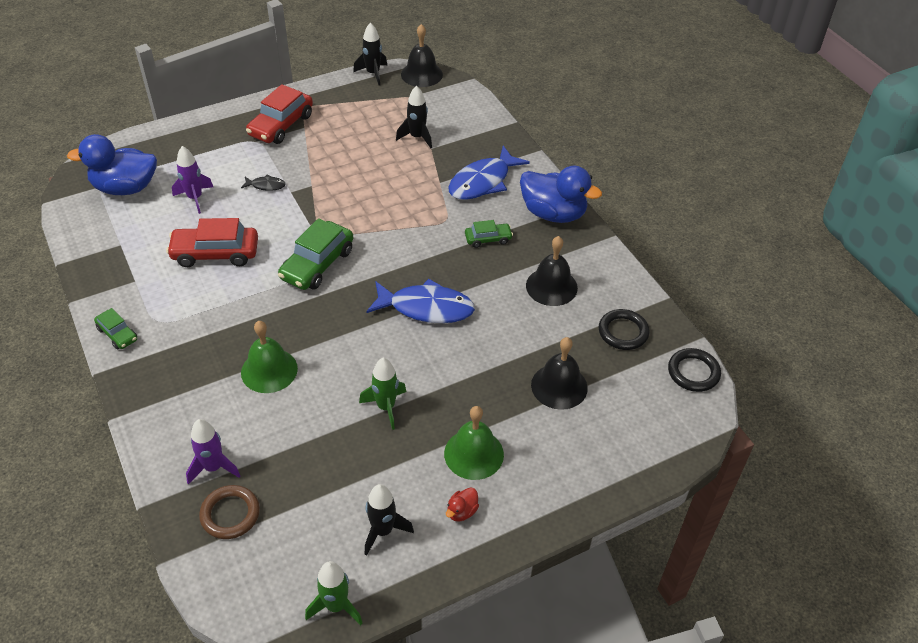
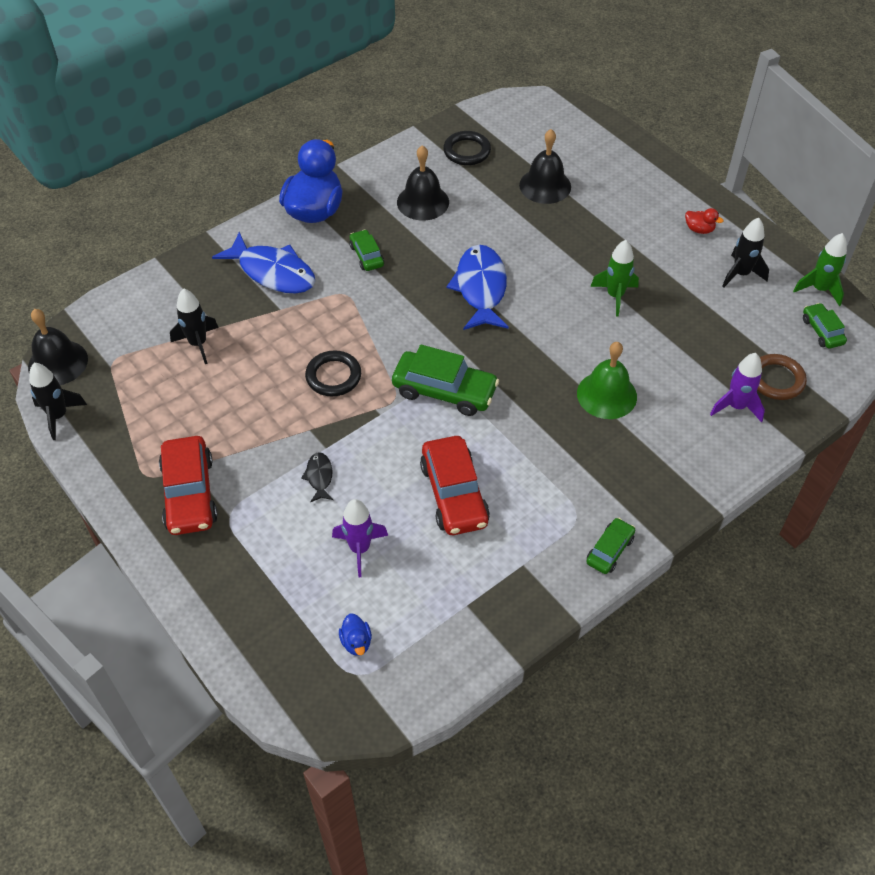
camera: 100 degrees left, 5 degrees up
blue duck [67,134,157,195] -> blue duck [339,613,372,656], size x0.41
red car [246,84,313,144] -> red car turned 60 degrees clockwise [159,436,218,535]
green bell [444,406,504,480] -> none
black ring [668,348,721,392] -> black ring moved to [305,350,361,396]
none -> green car [803,303,847,349]

